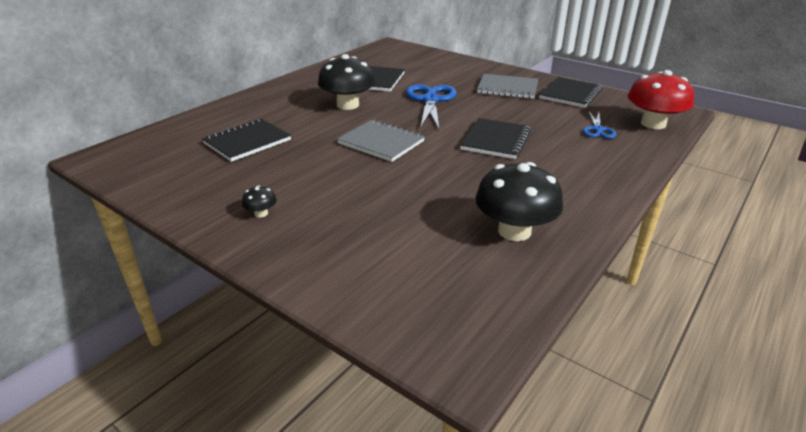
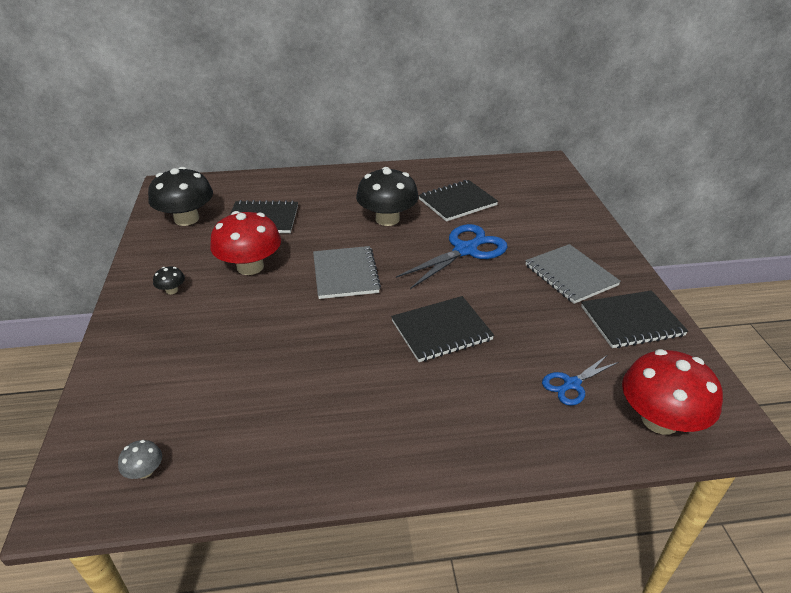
camera: 45 degrees right, 5 degrees up
black mushroom [475,162,563,241] -> black mushroom moved to [148,167,213,226]
none -> grey mushroom [118,440,162,479]
none -> red mushroom [210,211,281,275]

